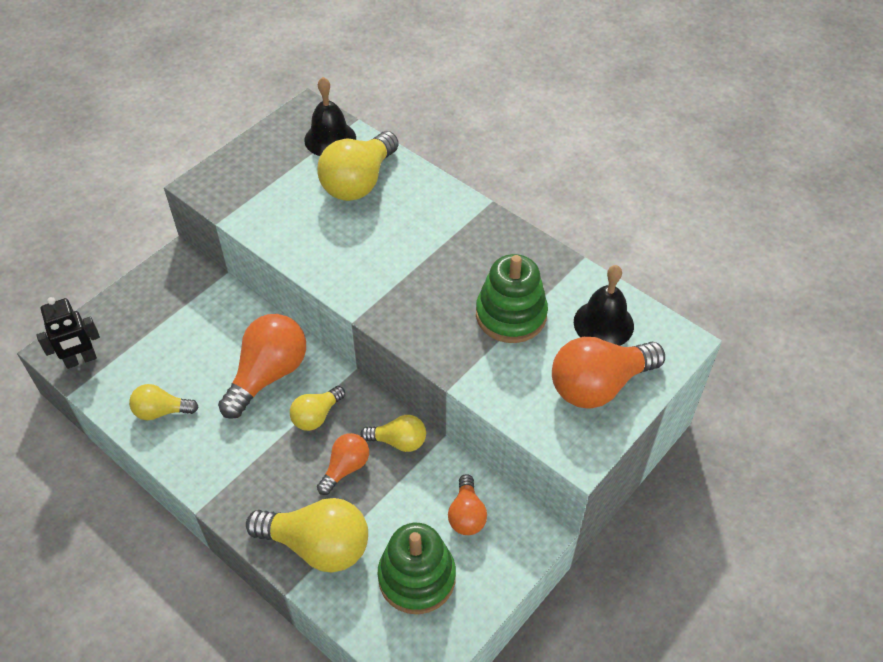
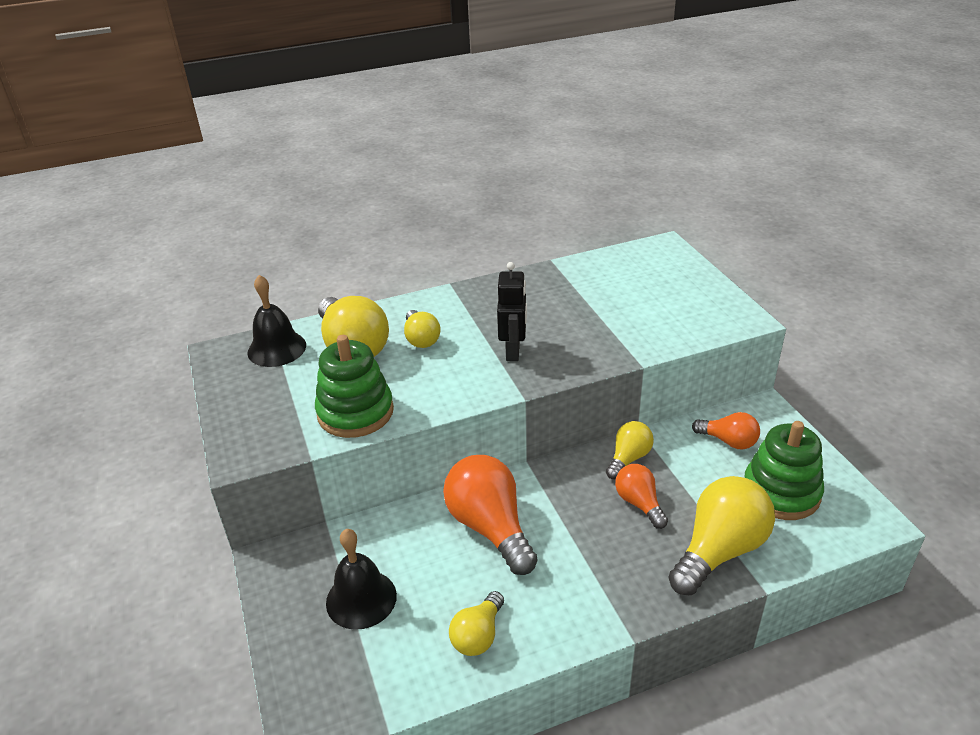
camera: 60 degrees left, 15 degrees down
black robot [37,297,100,369] -> black robot moved to [497,262,527,361]
yellow light bulb [290,386,345,431] -> yellow light bulb moved to [404,310,441,348]
green stacking toy [476,254,548,343] -> green stacking toy moved to [315,335,394,438]
orange light bulb [552,337,665,409] -> none
black bell [574,265,634,346] -> black bell moved to [326,529,397,630]

